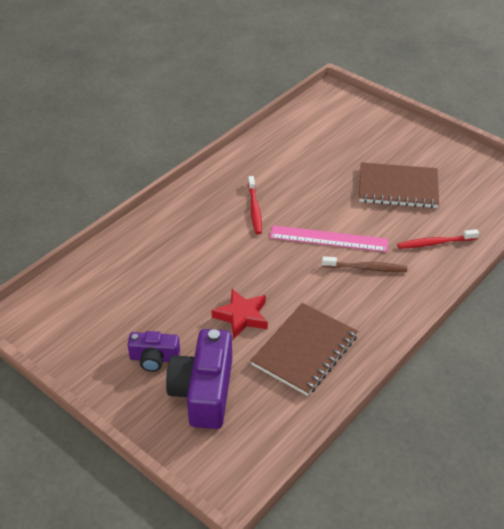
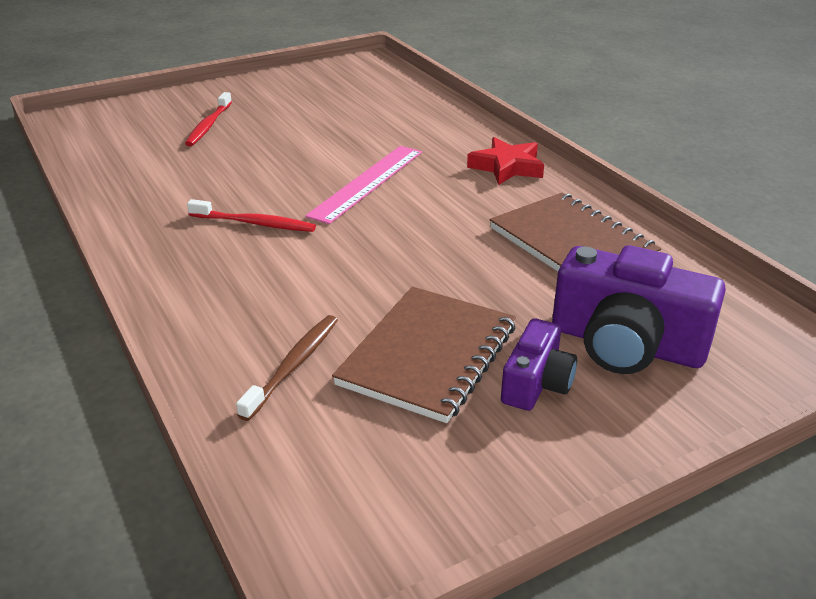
camera: 70 degrees left, 10 degrees down
red star [211,289,268,339] -> red star moved to [467,137,544,185]
brown toothbrush [322,256,407,272] -> brown toothbrush moved to [236,315,338,421]
brown notebook [359,162,439,208] -> brown notebook moved to [332,287,516,423]
red toothbrush [397,229,479,249] -> red toothbrush moved to [185,92,232,146]

